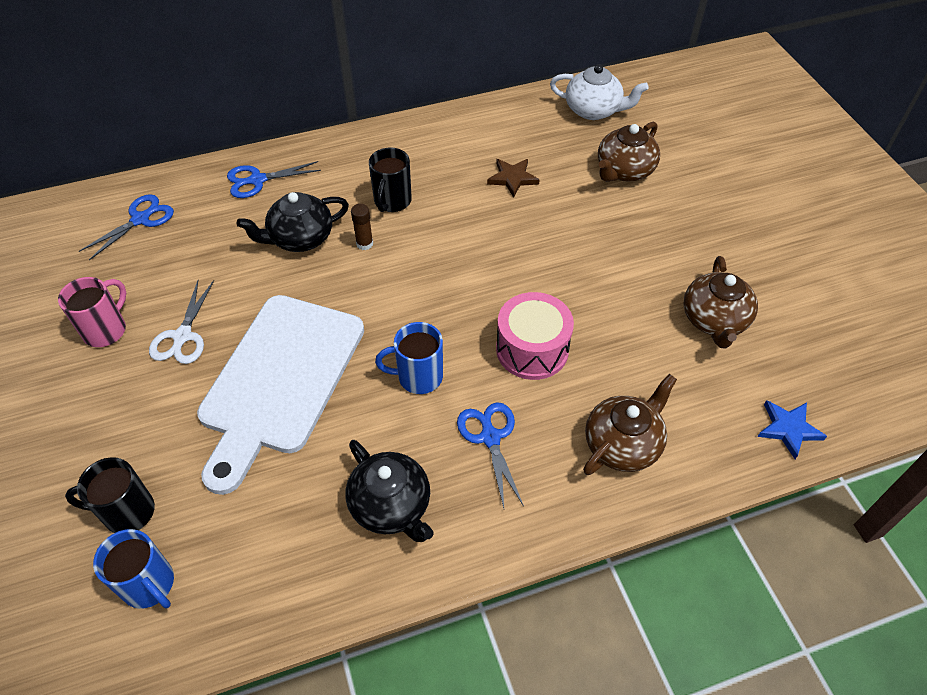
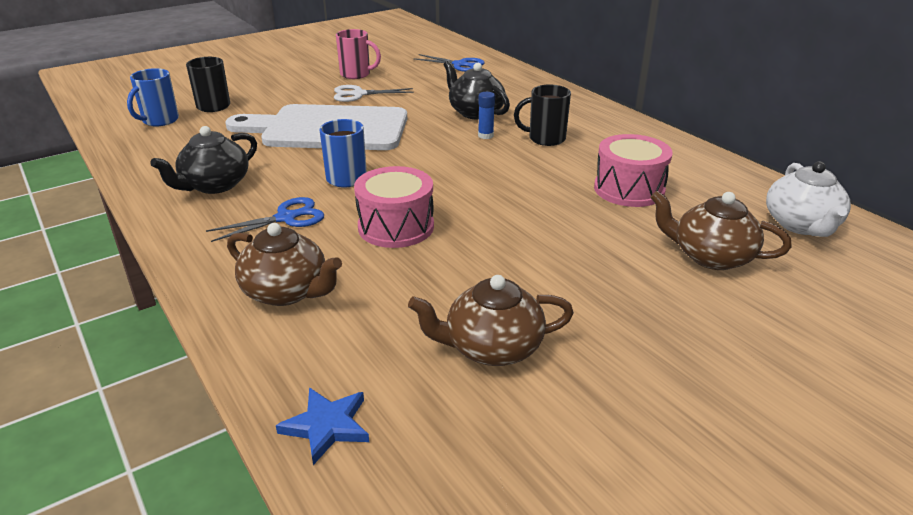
camera: 75 degrees right, 20 degrees down
blue scissors [227,161,321,198] -> none
brown glue stick [351,204,373,250] -> blue glue stick [478,92,495,139]
brown star [487,159,540,197] -> pink drum [594,134,673,207]

